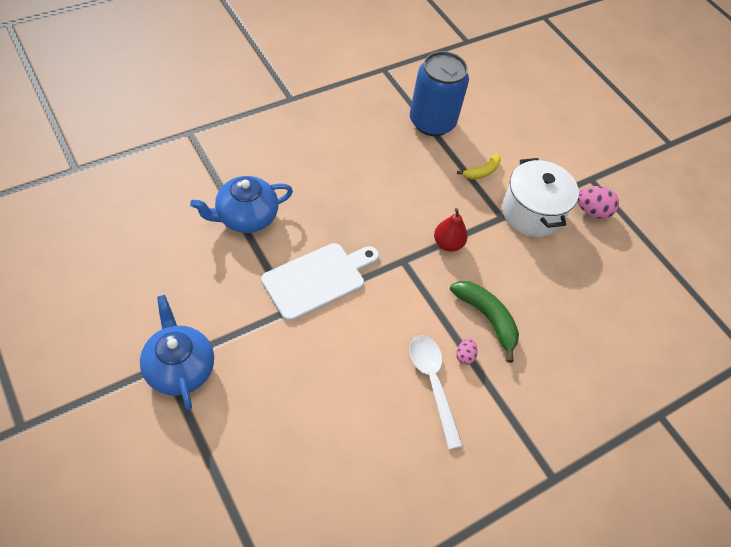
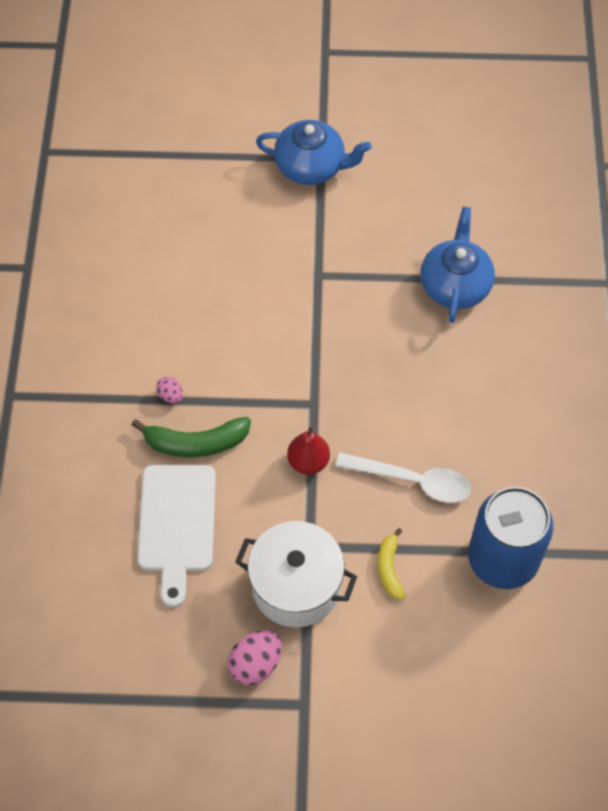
camera: 130 degrees right, 5 degrees up
white cutting board [261,243,379,321] -> white cutting board moved to [137,465,216,608]
white spoon [409,335,463,449] -> white spoon moved to [335,452,471,503]

